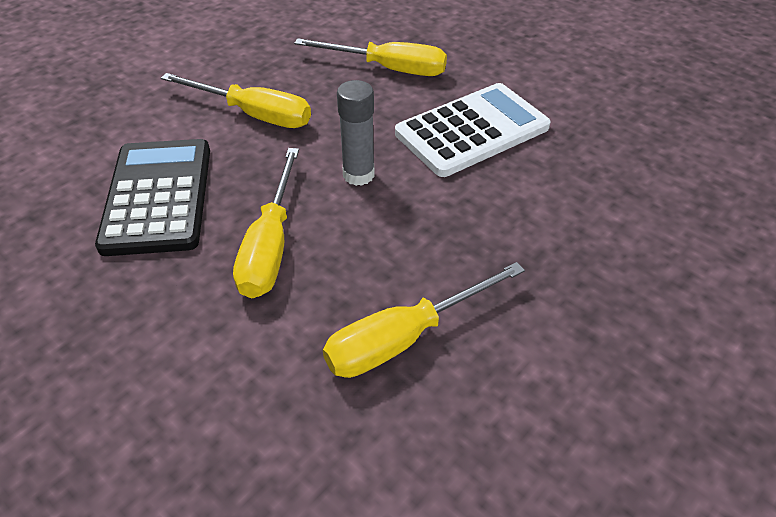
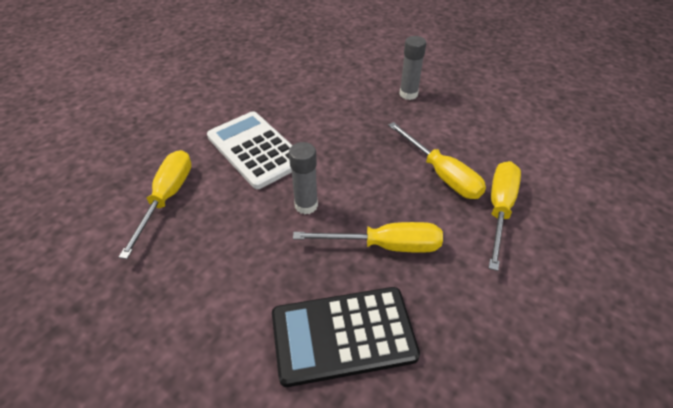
camera: 95 degrees left, 0 degrees up
yellow screwdriver [161,73,311,128] -> yellow screwdriver moved to [489,161,521,271]
none -> grey glue stick [399,36,426,100]

